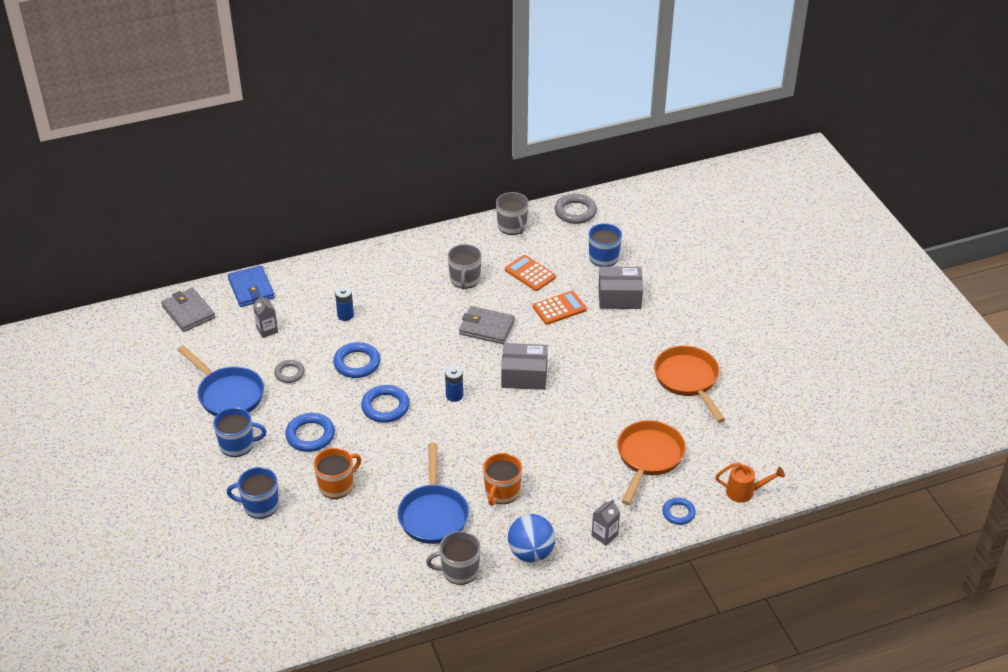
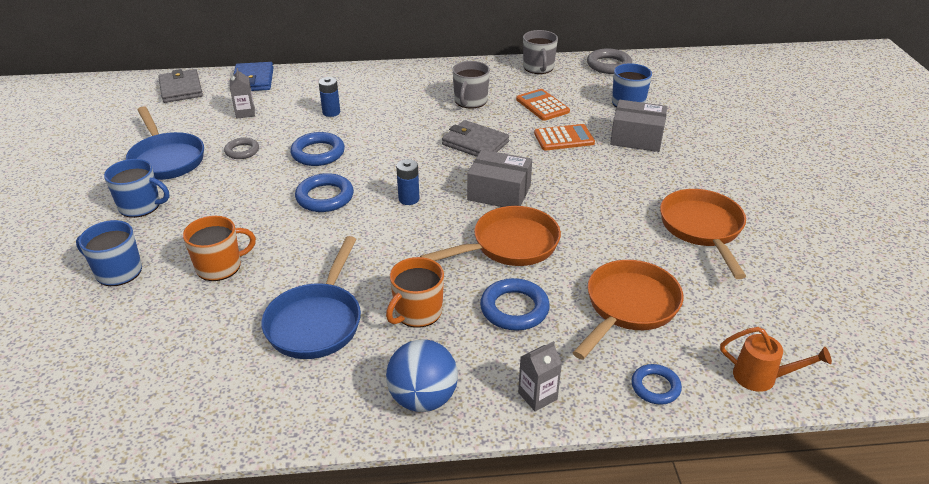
camera: 15 degrees right, 5 degrees down
blue ring [285,413,335,452] -> blue ring moved to [480,278,550,331]
grey mug [426,531,481,585] -> none
none -> orange pan [420,206,561,266]

